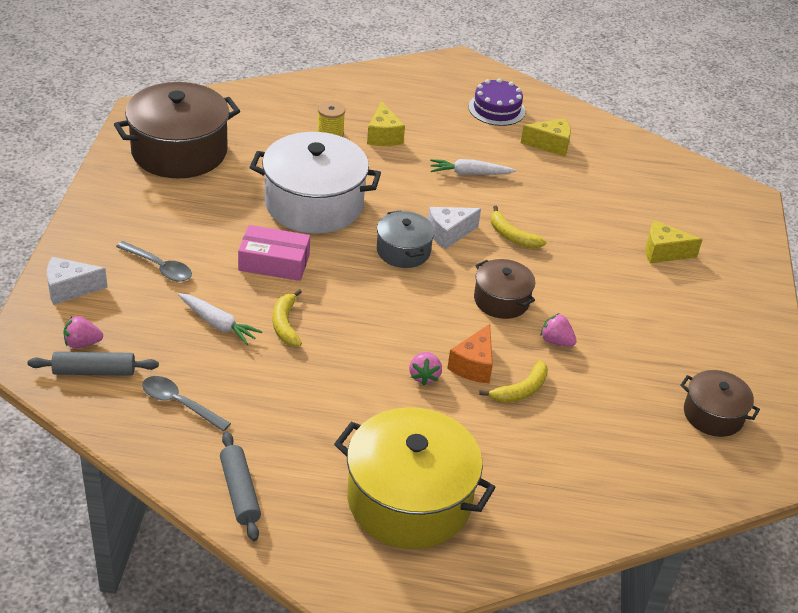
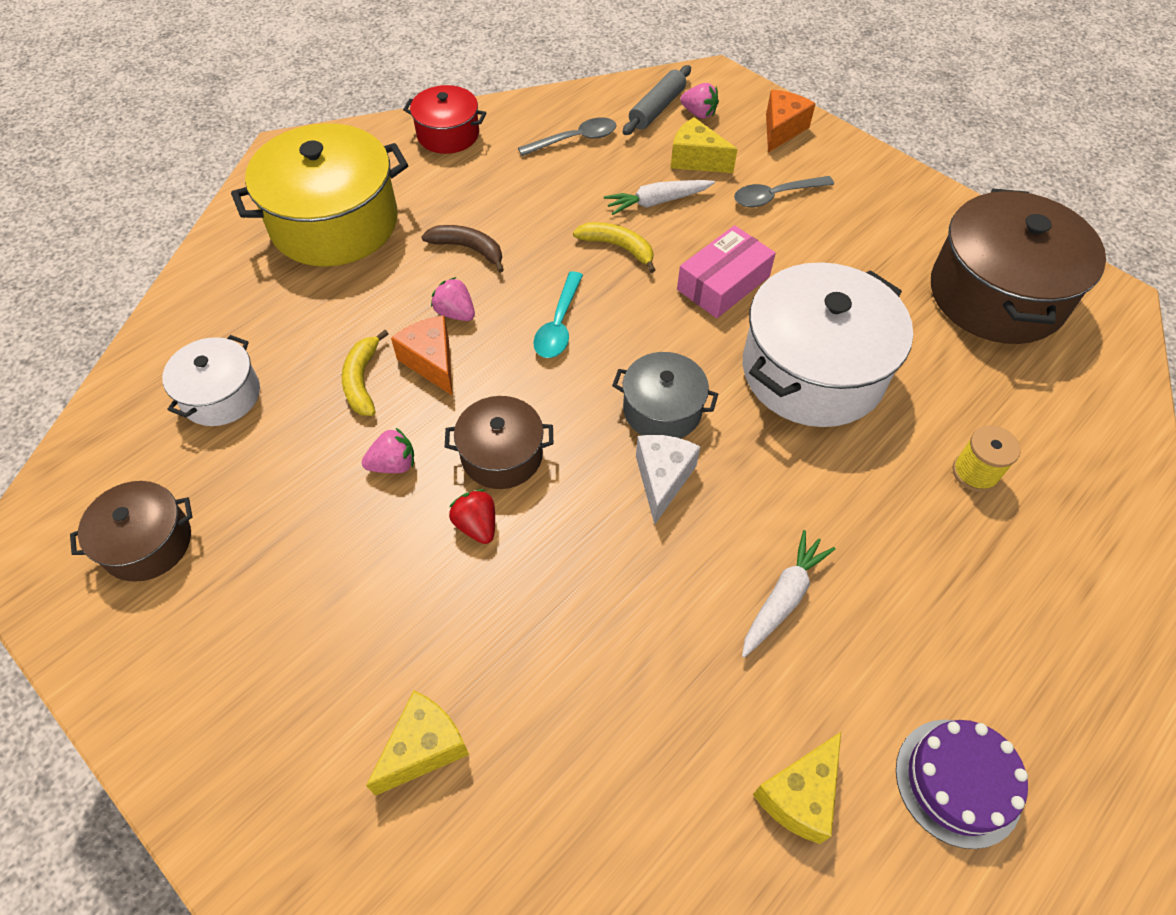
camera: 130 degrees right, 15 degrees up
white cheese [47,257,108,305] -> orange cheese [766,90,816,153]
pink strawberry [63,316,103,348] -> pink strawberry turned 90 degrees clockwise [680,83,719,119]
grey rolling pin [220,432,261,541] -> red pot [403,85,486,154]
yellow cheese [367,101,405,146] -> yellow cheese moved to [671,117,738,173]
yellow banana [491,206,546,248] -> none
none -> white pot [162,335,260,426]
none -> brown banana [421,225,504,273]
none -> red strawberry [449,489,495,544]
none -> turquoise spoon [533,271,583,358]

